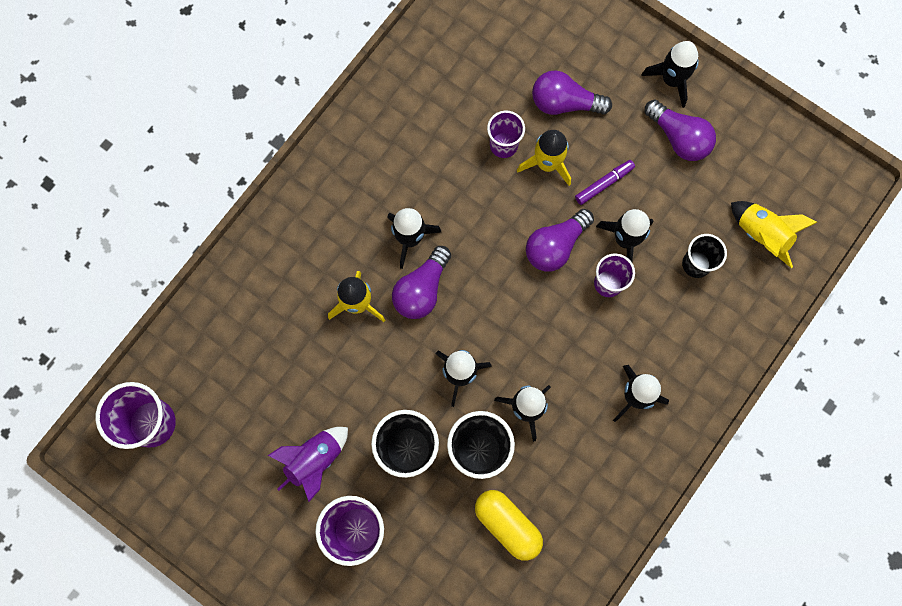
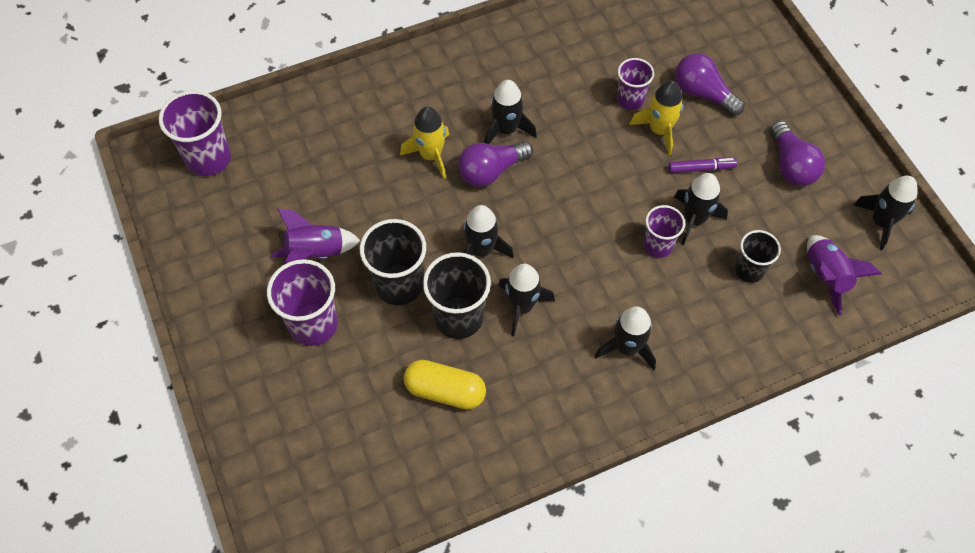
camera: 30 degrees right, 15 degrees down
yellow capsule [475,490,543,561] -> yellow capsule turned 60 degrees counterclockwise [403,360,486,410]
purple light bulb [526,209,594,272] -> none
black rocket [641,41,699,108] -> black rocket moved to [853,176,918,250]
yellow rocket [731,201,818,268] -> purple rocket [807,235,882,316]

